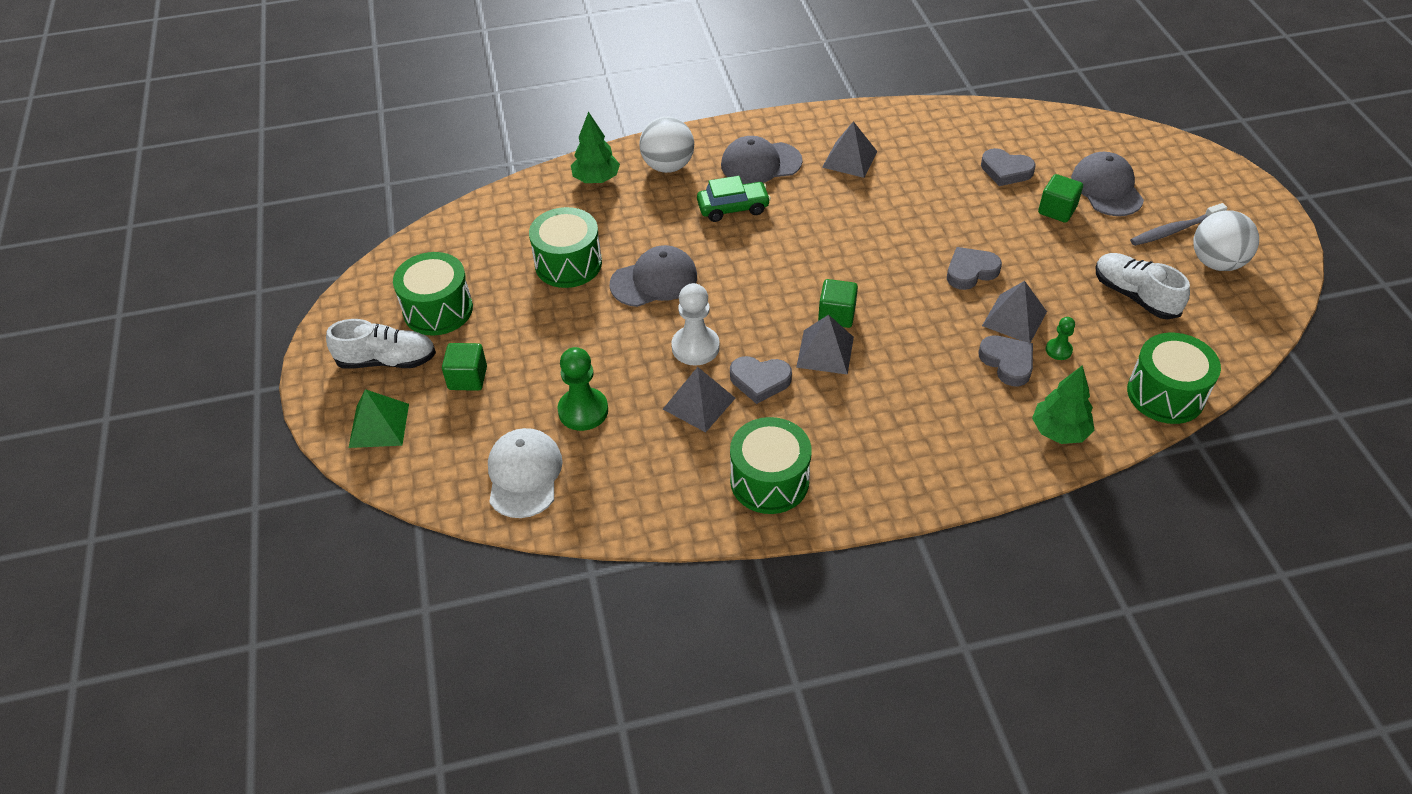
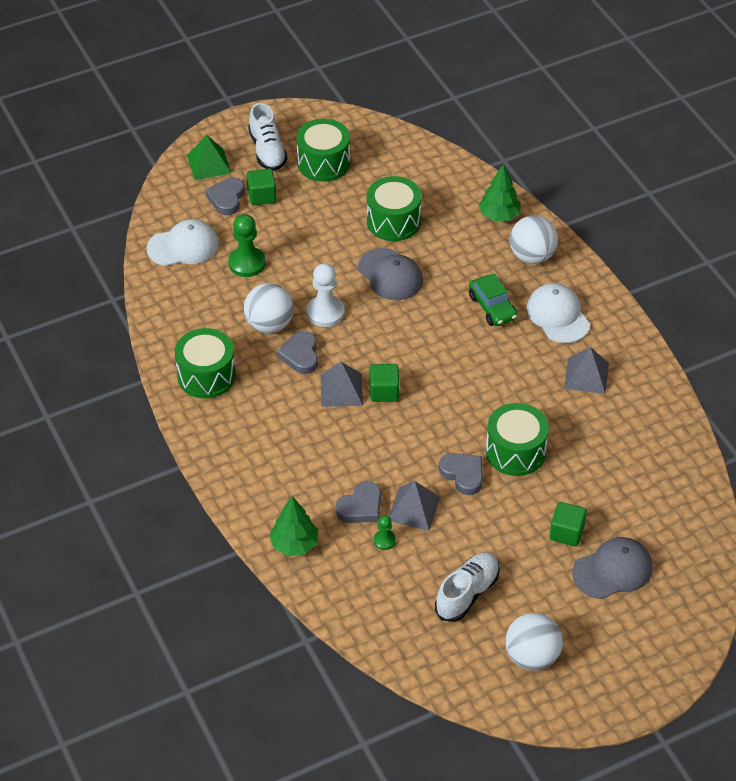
camera: 75 degrees right, 0 degrees up
grey pyramid [663,367,735,432] -> white ball [244,283,294,333]
grey cap [721,136,802,184] -> white cap [526,283,590,343]
grey heart [981,148,1036,186] -> grey heart moved to [205,177,245,215]
green drum [1127,333,1221,424] -> green drum moved to [486,403,549,476]
grey toothbrush [1130,203,1227,246] -> none

